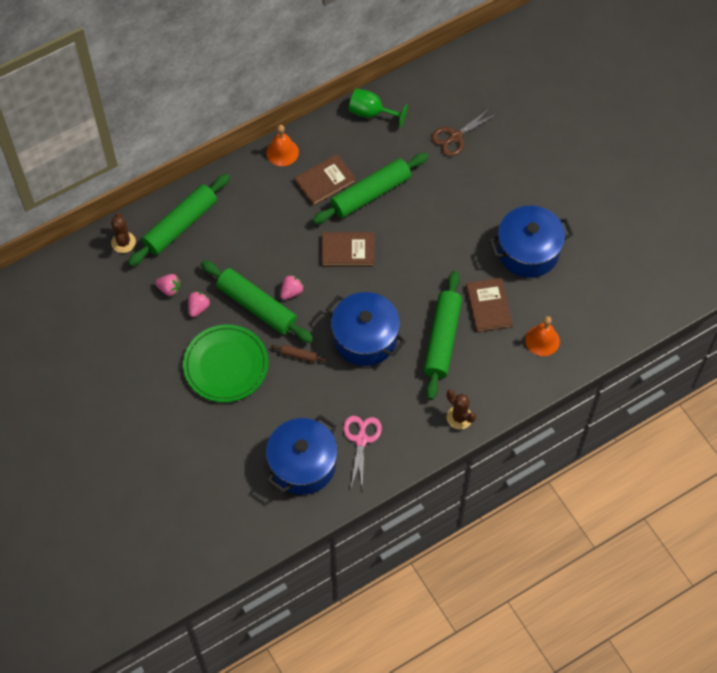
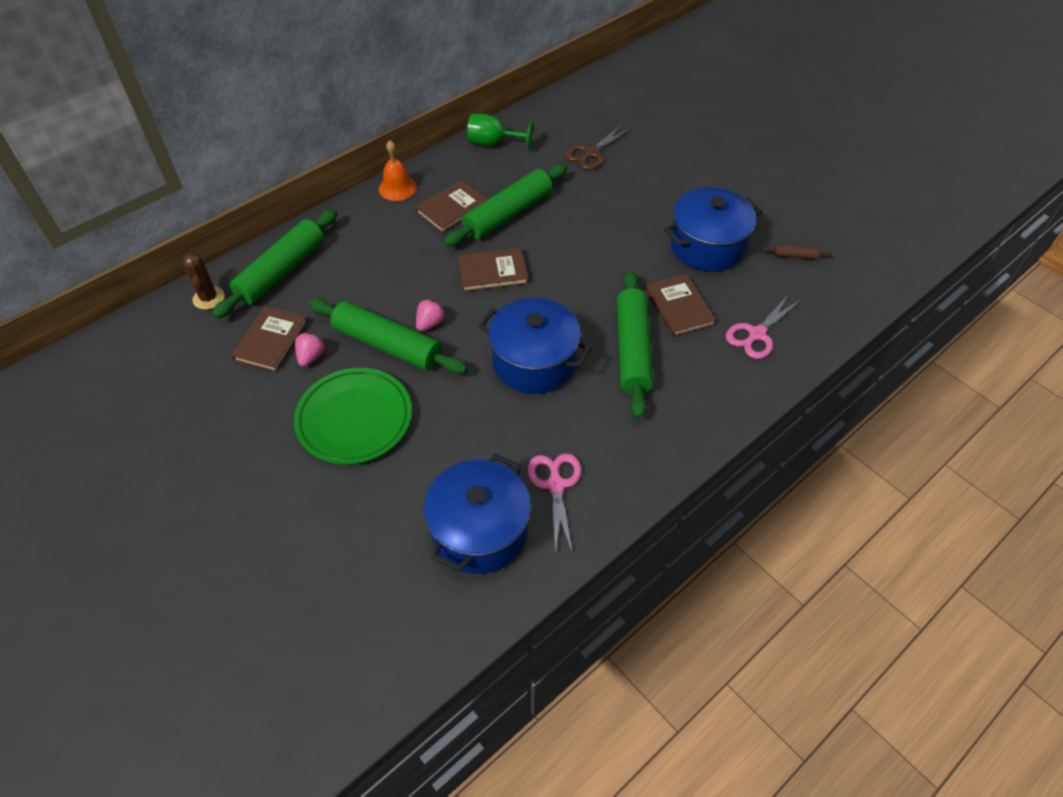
camera: 10 degrees left, 10 degrees down
pink strawberry [155,274,181,296] -> brown book [231,306,308,372]
brown rolling pin [271,345,327,363] -> brown rolling pin moved to [762,245,832,259]
brown cactus [447,389,476,429] -> none
orange bell [525,316,560,356] -> pink scissors [726,294,801,359]

